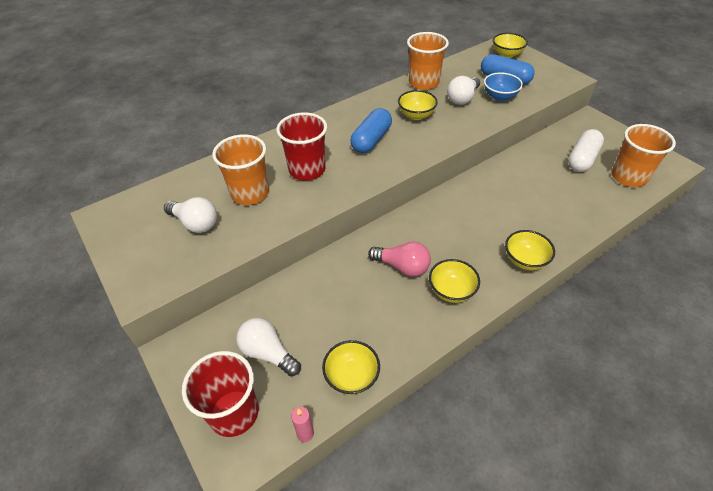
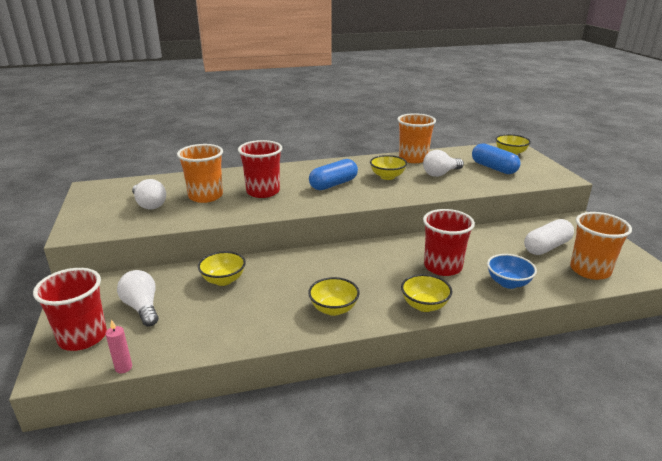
camera: 20 degrees right, 20 degrees down
yellow bowl [322,340,380,395] -> yellow bowl moved to [198,251,246,286]
pink light bulb [368,242,431,277] -> none
blue bowl [484,72,523,101] -> blue bowl moved to [487,254,537,289]
none -> red cup [423,209,475,276]

